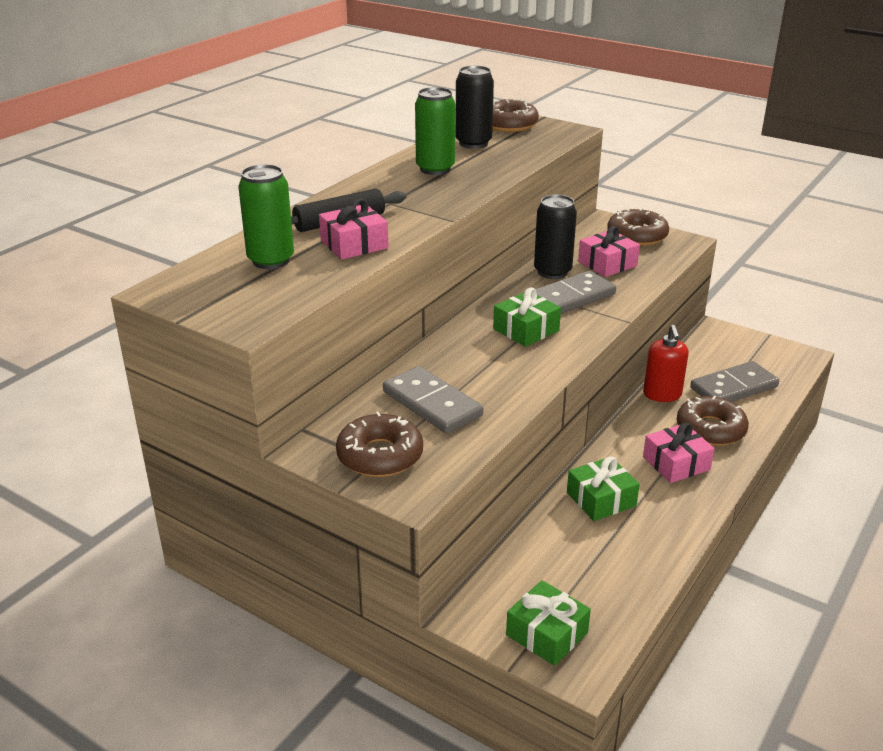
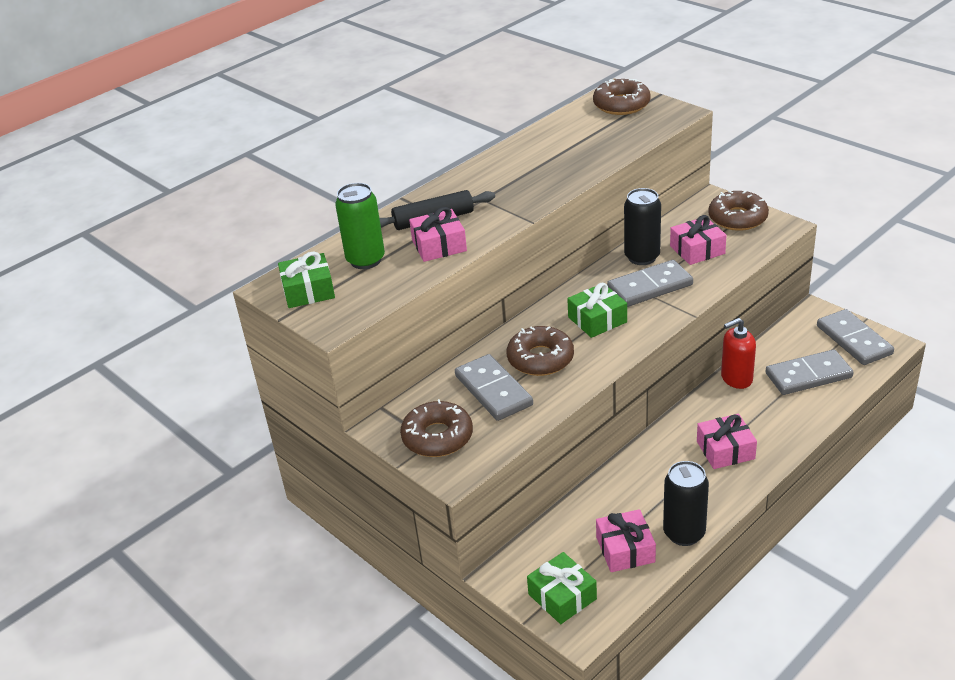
camera: 15 degrees right, 5 degrees up
green can [415,87,455,175] -> none
black can [455,65,494,149] -> black can moved to [663,461,709,546]
green gift [567,456,640,521] -> green gift moved to [278,251,335,308]
red soap dispenser [643,325,689,402] -> red soap dispenser turned 60 degrees clockwise [721,318,756,389]
brown donut [677,396,749,446] -> brown donut moved to [507,326,574,376]
none -> pink gift [596,509,656,572]
none -> grey domino [817,309,894,365]

